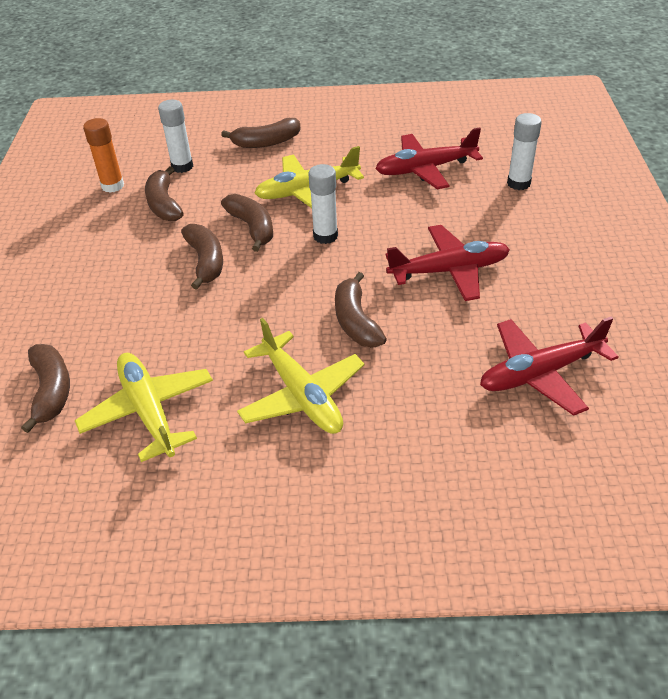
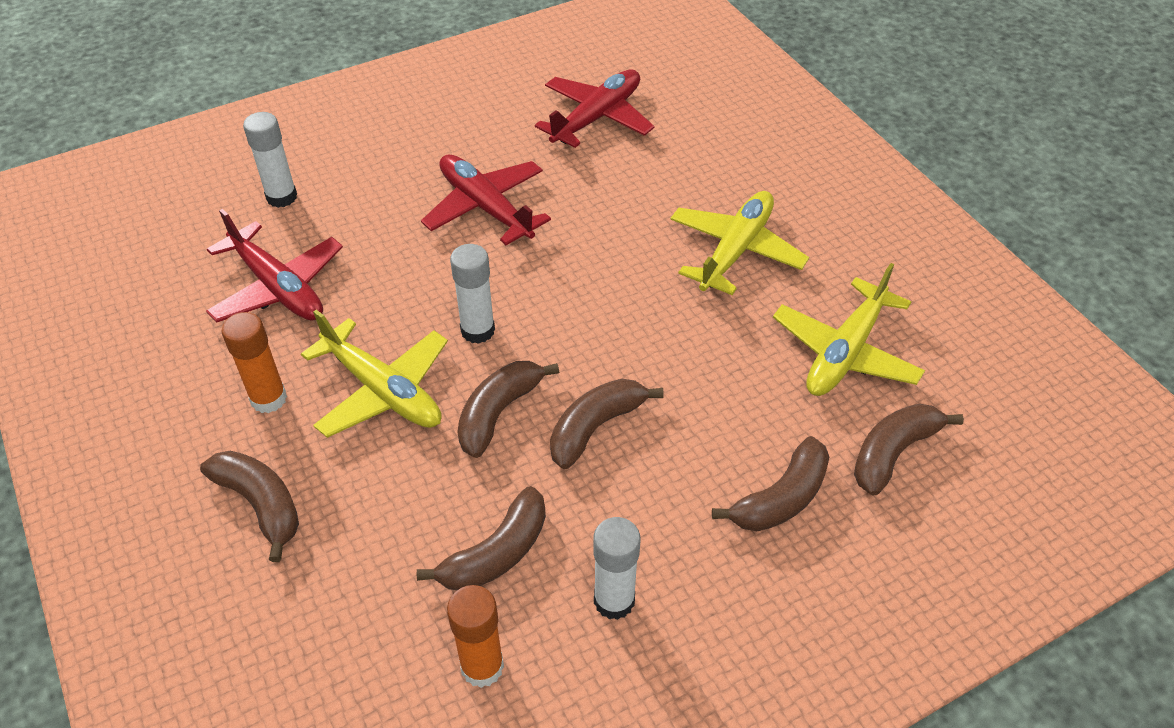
camera: 120 degrees left, 5 degrees up
white glue stick [158,100,193,173] -> white glue stick moved to [593,517,641,620]
brown banana [335,272,387,347] -> brown banana moved to [712,436,829,531]
red plane [480,316,619,416] -> red plane turned 90 degrees counterclockwise [535,70,655,148]
none -> orange glue stick [222,312,287,413]

